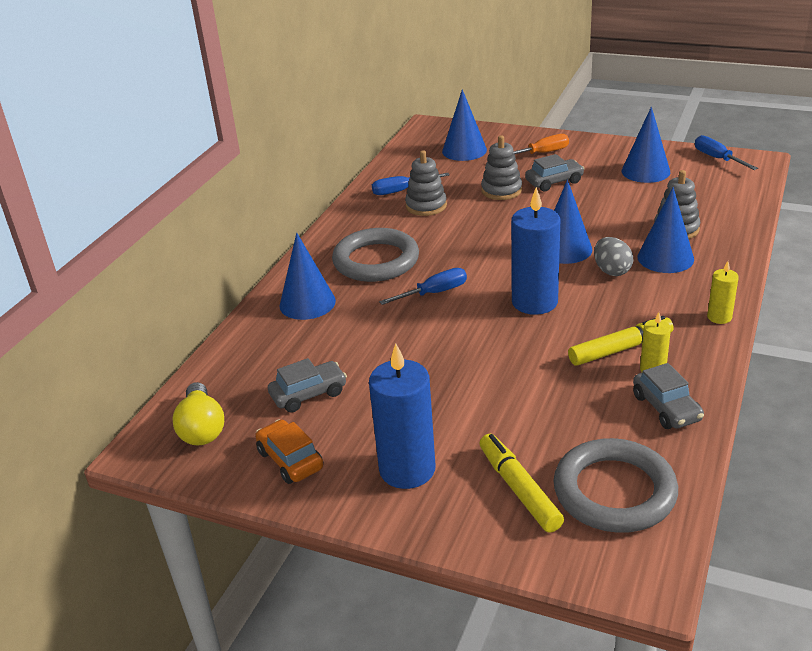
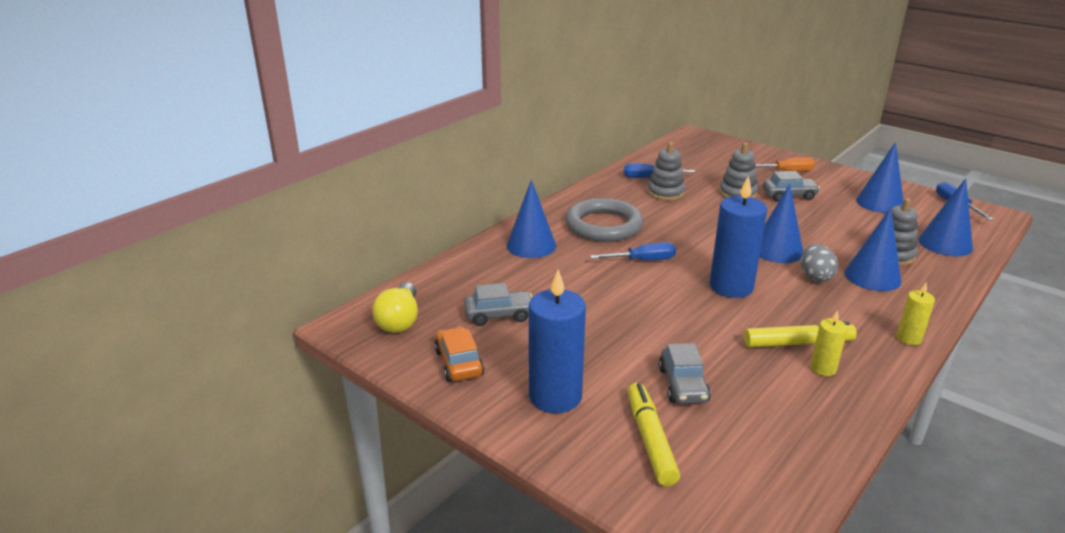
camera: 15 degrees right, 5 degrees down
blue cone [442,89,487,161] -> blue cone moved to [918,178,973,256]
grey ring [553,438,678,533] -> none
grey car [633,363,704,429] -> grey car moved to [659,343,711,404]

